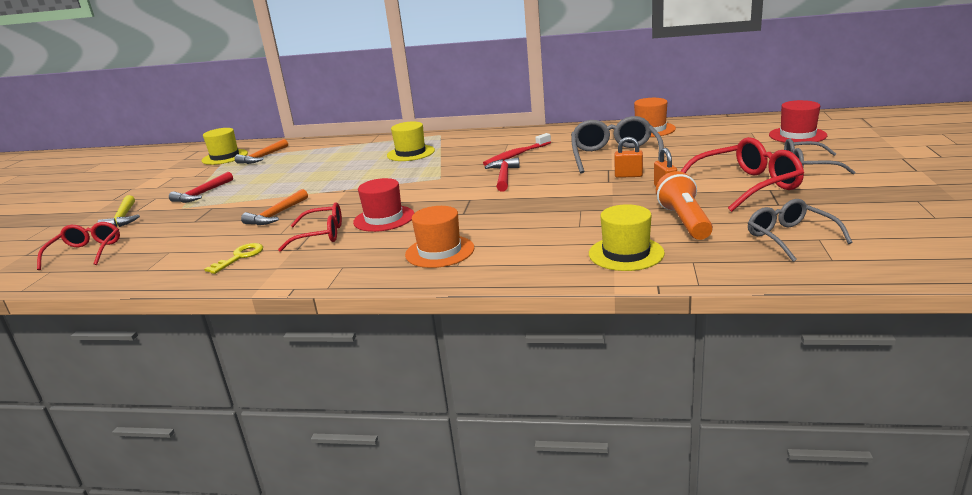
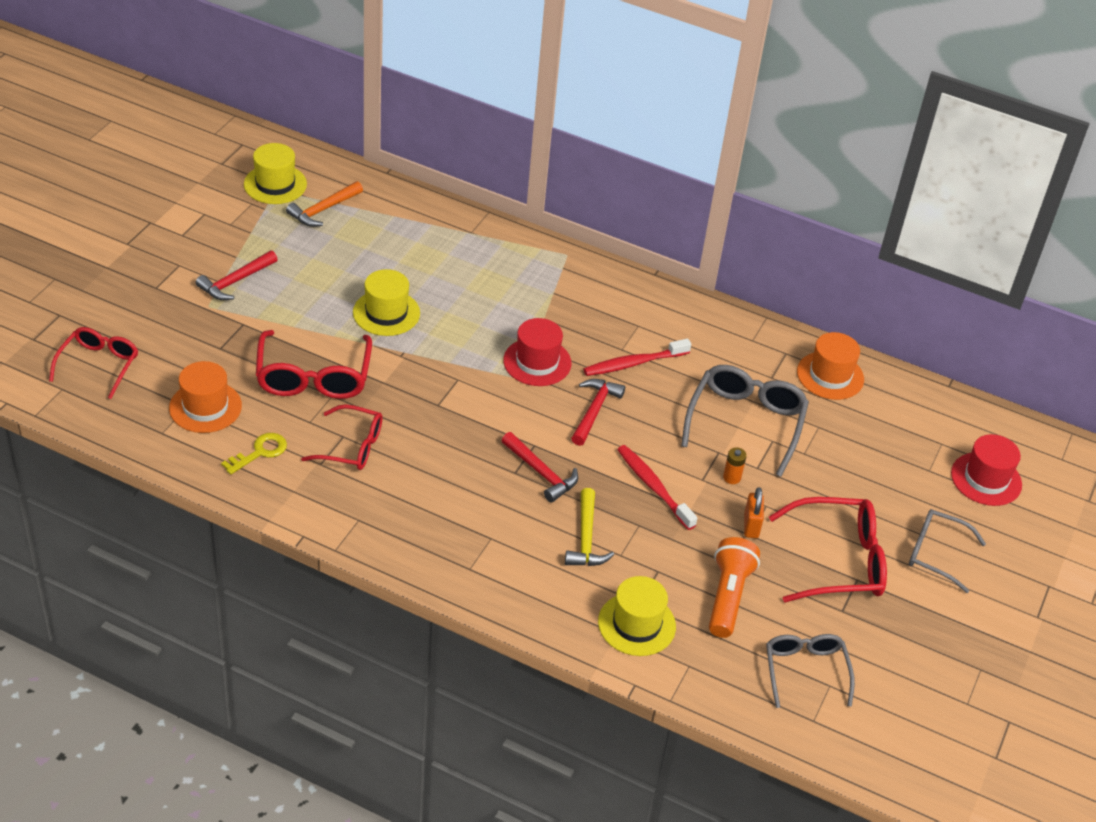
camera: 10 degrees right, 20 degrees up
yellow hammer [97,195,140,227] -> yellow hammer moved to [565,488,614,566]
orange hammer [241,189,308,225] -> red glasses [256,330,372,399]
red hat [353,178,414,232] -> red hat moved to [503,318,572,386]
yellow hat [387,122,435,161] -> yellow hat moved to [353,269,420,336]
orange hat [405,206,474,268] -> orange hat moved to [169,361,242,433]
orange padlock [614,137,643,178] -> orange battery [723,447,747,484]
none -> red hammer [501,432,578,503]
none -> red toothbrush [617,445,698,530]

